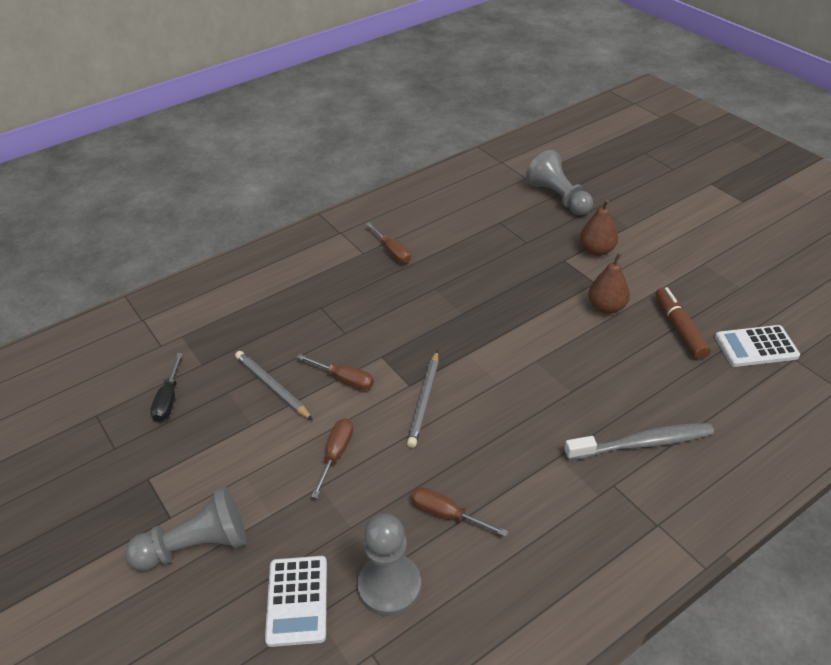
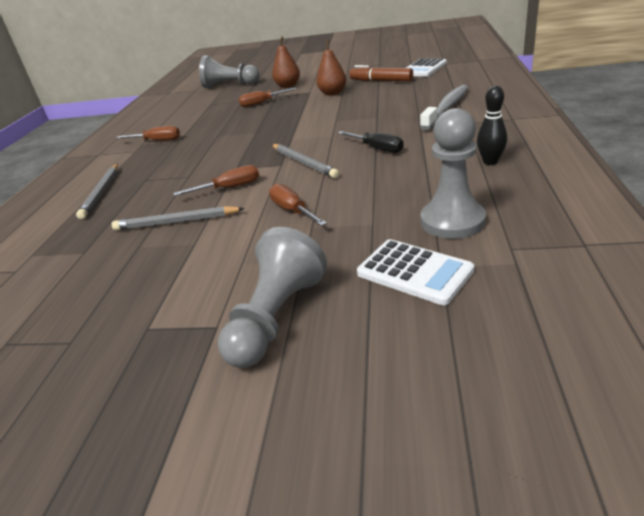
camera: 45 degrees left, 10 degrees down
black screwdriver [150,353,183,422] -> black screwdriver moved to [338,131,404,153]
brown screwdriver [411,487,508,536] -> brown screwdriver moved to [239,88,297,107]
none -> grey pencil [76,164,118,219]
none -> black bowling pin [477,86,507,165]

